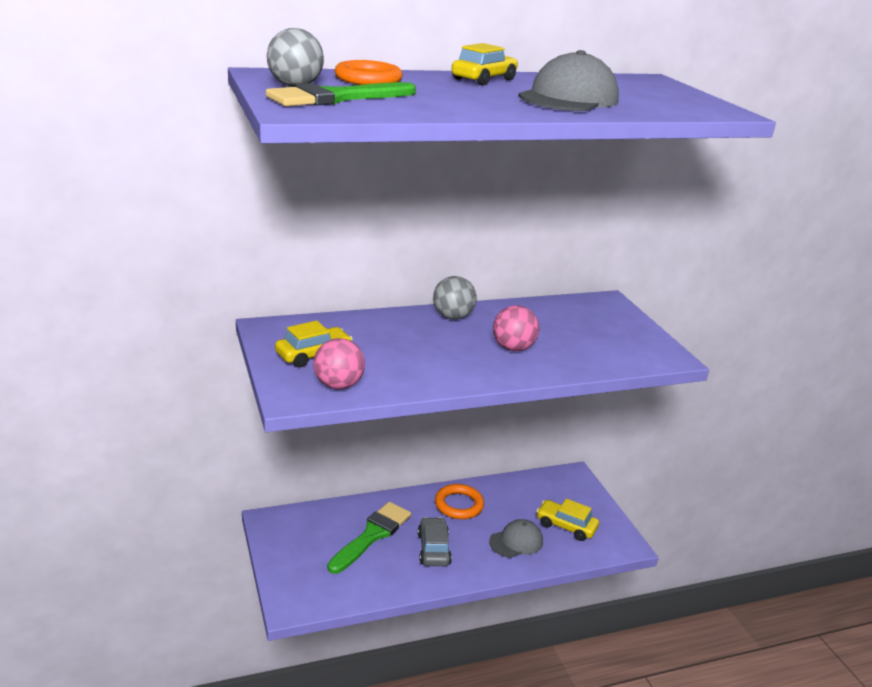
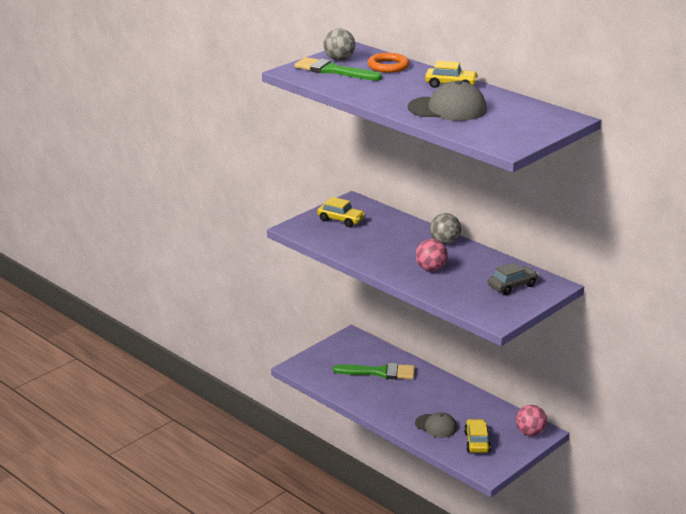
camera: 65 degrees right, 0 degrees up
pink ball [313,338,365,389] -> pink ball moved to [516,405,547,436]
grey car [418,517,452,566] -> grey car moved to [488,262,539,295]
orange ring [435,484,484,519] -> none

